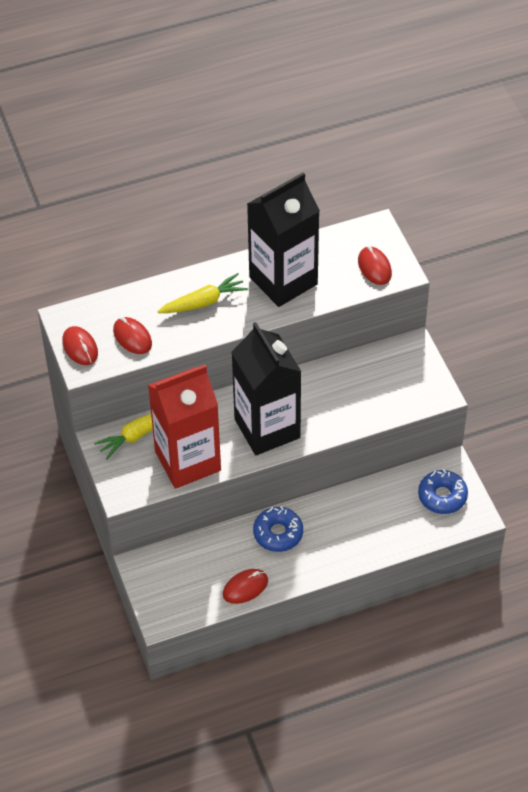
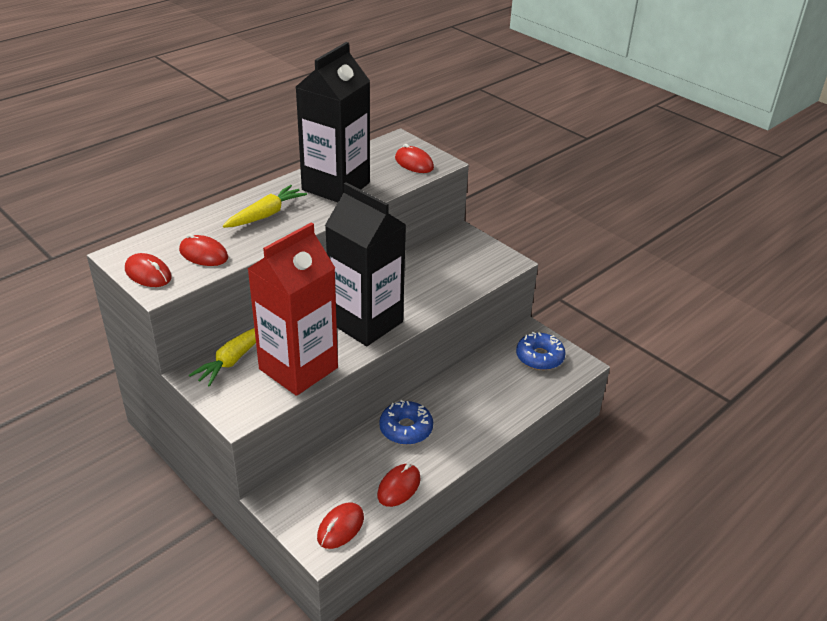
camera: 25 degrees left, 15 degrees down
none -> red mouse [317,502,364,549]

